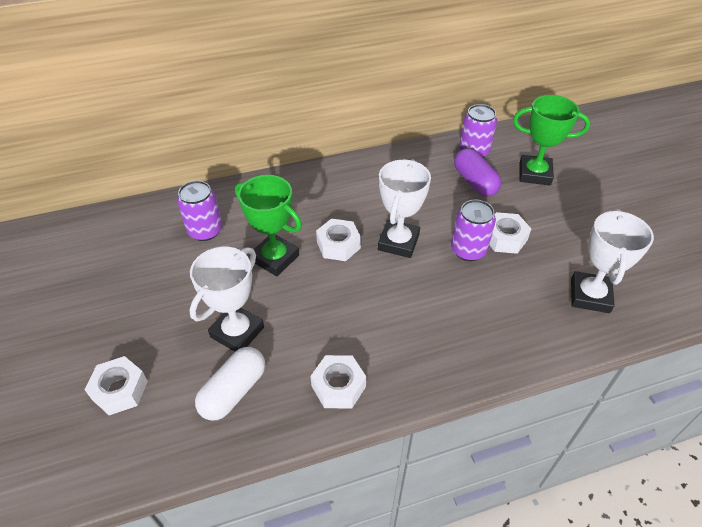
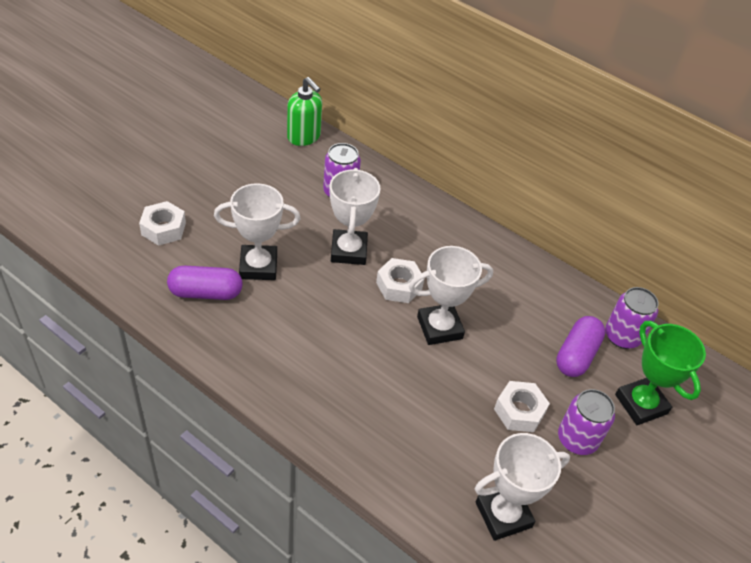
camera: 50 degrees right, 0 degrees up
white capsule [195,347,265,421] -> purple capsule [167,266,243,300]
green trophy [235,175,302,276] -> white trophy [330,168,381,265]
white nut [311,355,366,408] -> none
purple can [451,199,496,261] -> purple can moved to [558,389,615,455]
none -> green soap dispenser [287,77,322,146]

